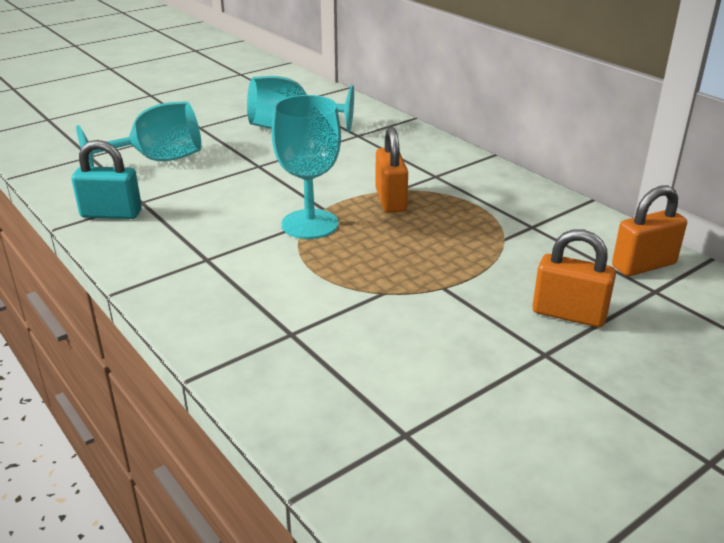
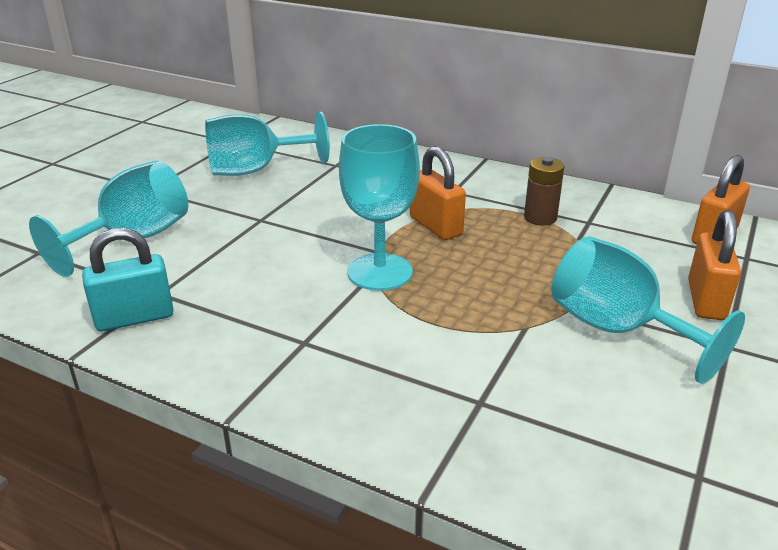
camera: 25 degrees left, 0 degrees up
orange padlock [532,229,616,327] -> orange padlock turned 75 degrees counterclockwise [688,210,741,320]
none -> brown battery [524,157,565,225]
none -> turquoise goblet [551,236,745,384]

